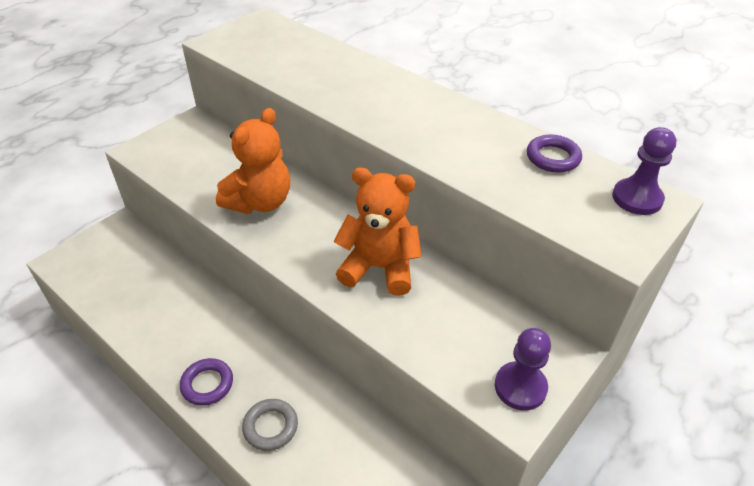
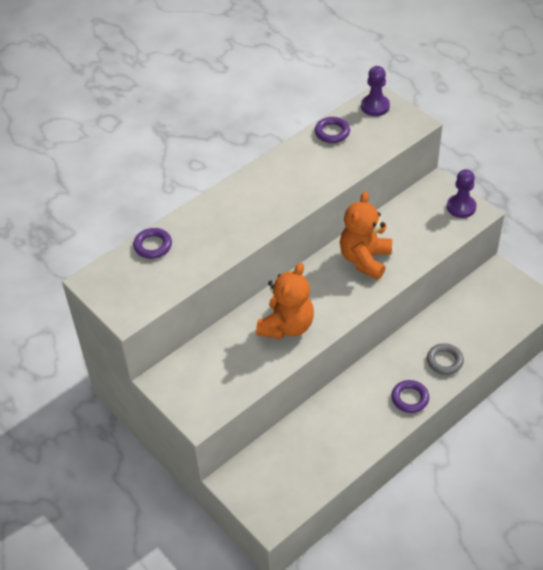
camera: 80 degrees left, 5 degrees up
orange teddy bear [216,108,290,214] -> orange teddy bear turned 75 degrees clockwise [256,263,314,339]
none -> purple ring [133,228,172,259]

